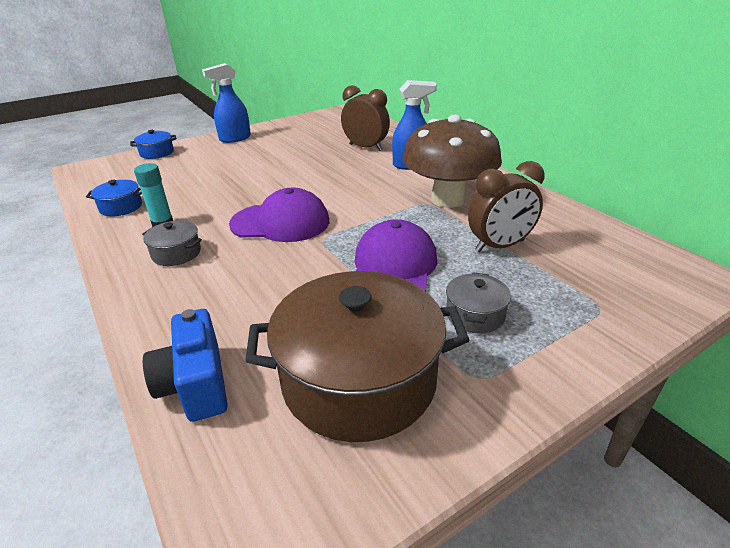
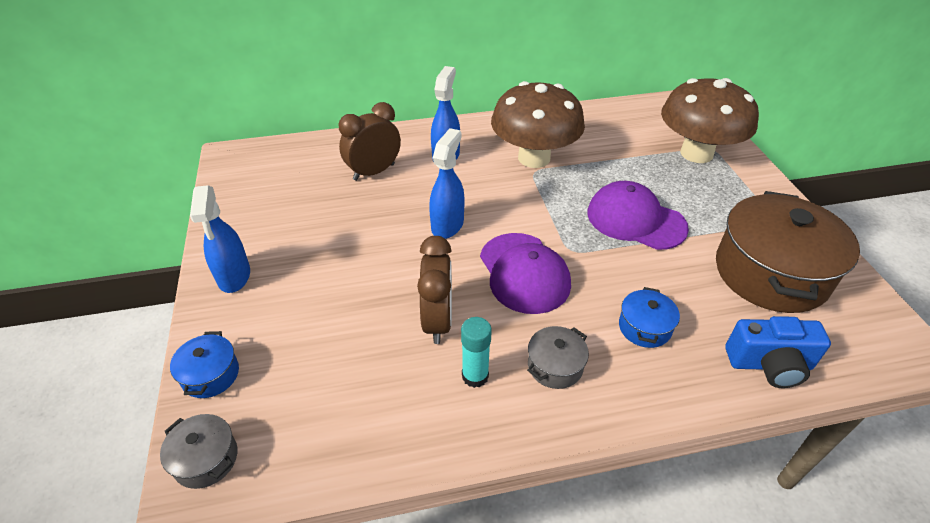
camera: 70 degrees left, 10 degrees up
blue pot [86,180,142,216] -> blue pot moved to [619,287,680,348]
purple cap [229,187,329,242] -> purple cap turned 135 degrees clockwise [480,233,571,314]
grey pot [446,272,511,333] -> grey pot moved to [160,414,237,489]
brown clock [468,161,544,252] -> brown clock moved to [417,236,452,344]
none -> blue spray bottle [429,128,464,239]
none -> brown mushroom [661,78,759,163]

